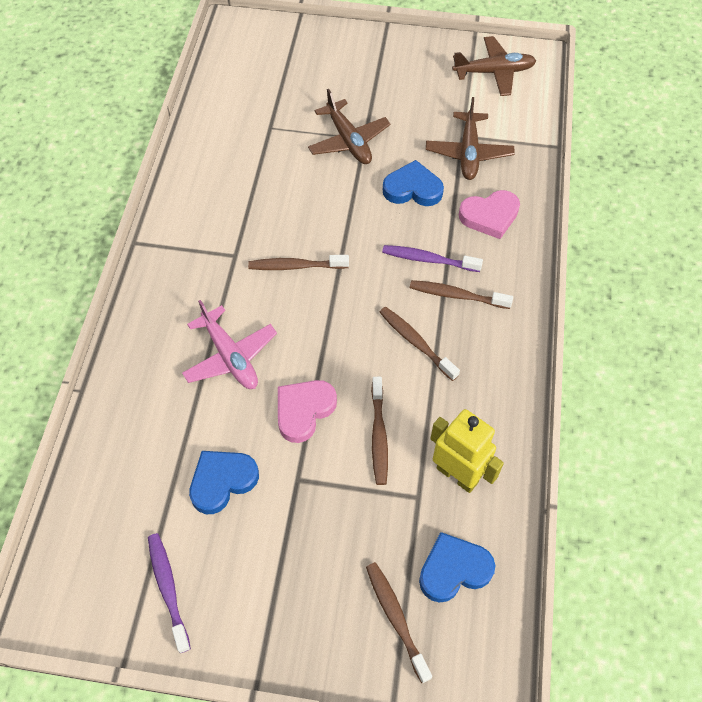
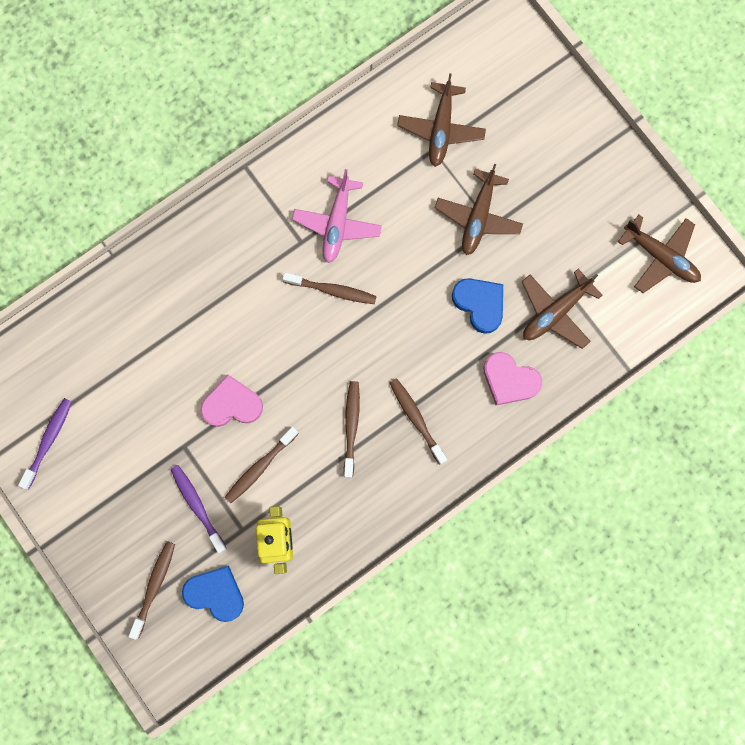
camera: 45 degrees right, 20 degrees up
pink plane [182,300,277,389] -> pink plane moved to [292,169,382,263]
blue heart [189,451,259,514] -> none
brown toothbrush [248,255,349,270] -> brown toothbrush turned 150 degrees clockwise [283,272,377,304]
purple toothbrush [382,245,483,272] -> purple toothbrush moved to [170,465,227,553]
none -> brown plane [397,73,486,167]

